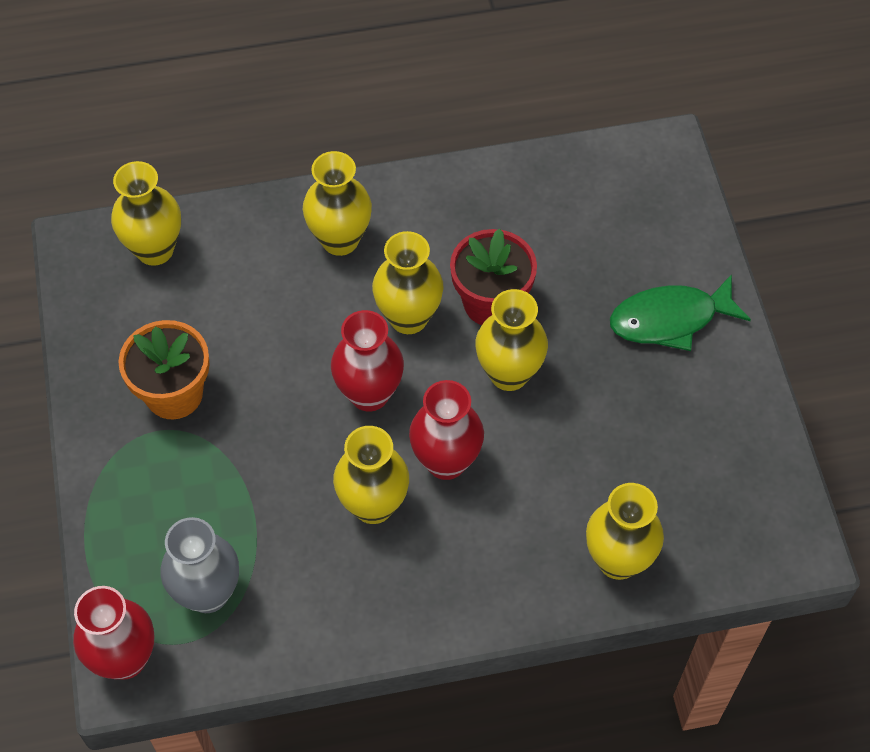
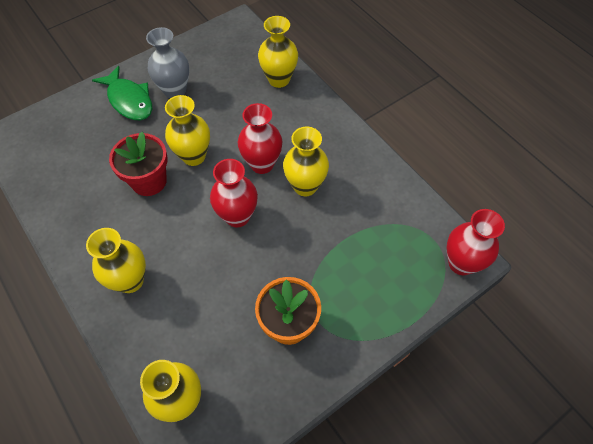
camera: 115 degrees left, 0 degrees up
grey vase [161,517,239,613] -> grey vase moved to [146,27,189,98]
yellow vase [372,231,444,334] -> none

